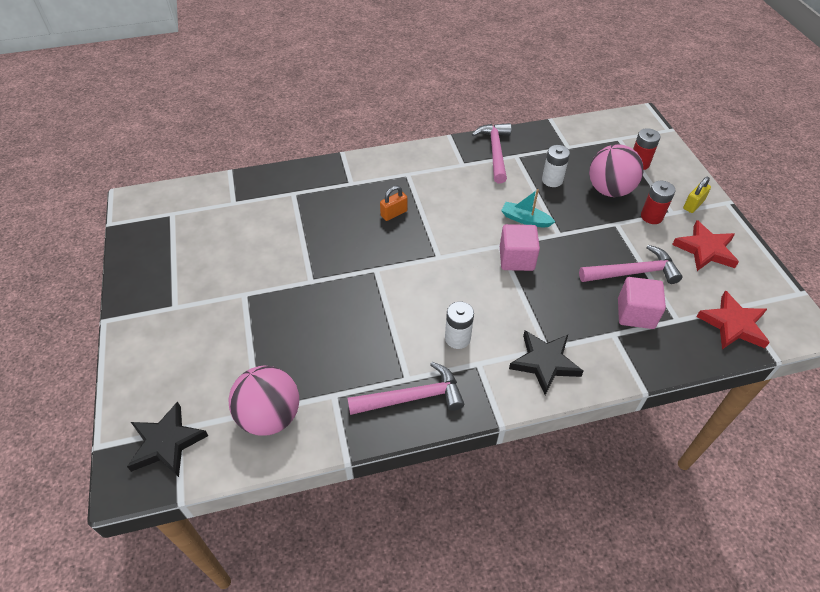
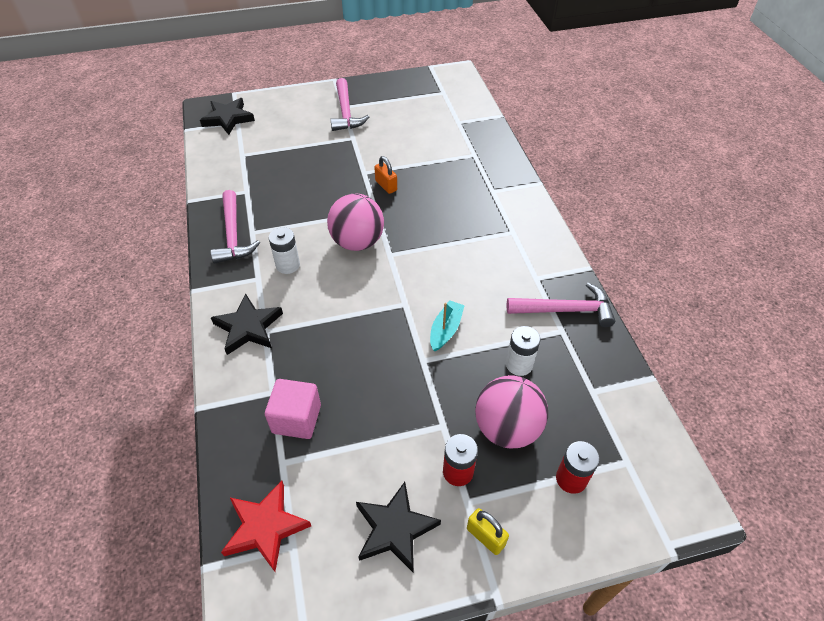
camera: 90 degrees right, 0 degrees up
pink ball [229,366,299,436] -> pink ball moved to [327,194,384,251]
orange padlock [380,186,408,221] -> orange padlock moved to [374,156,397,194]
pink cube [500,224,540,271] -> none
pink hammer [579,245,682,284] -> pink hammer moved to [330,78,369,131]
red star [672,220,739,271] -> black star [356,482,441,573]

